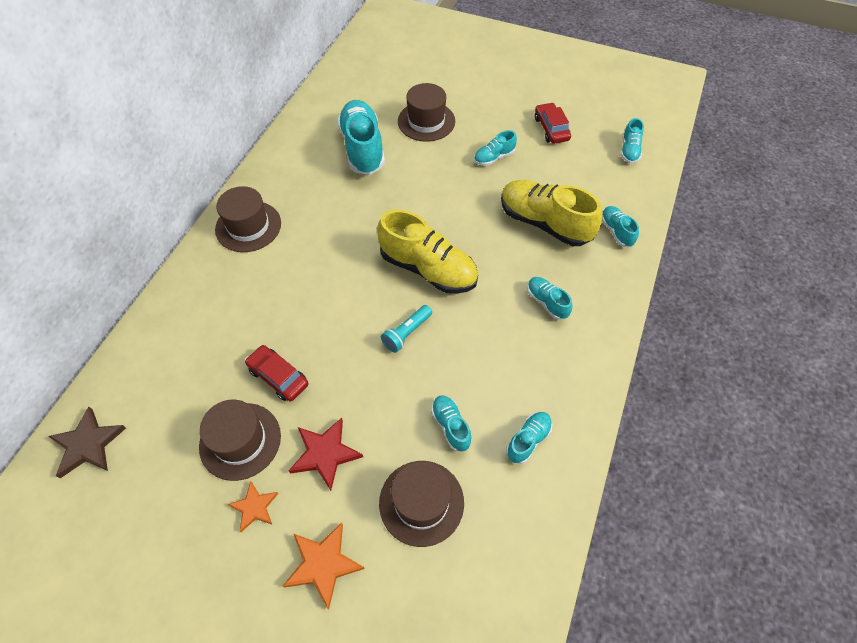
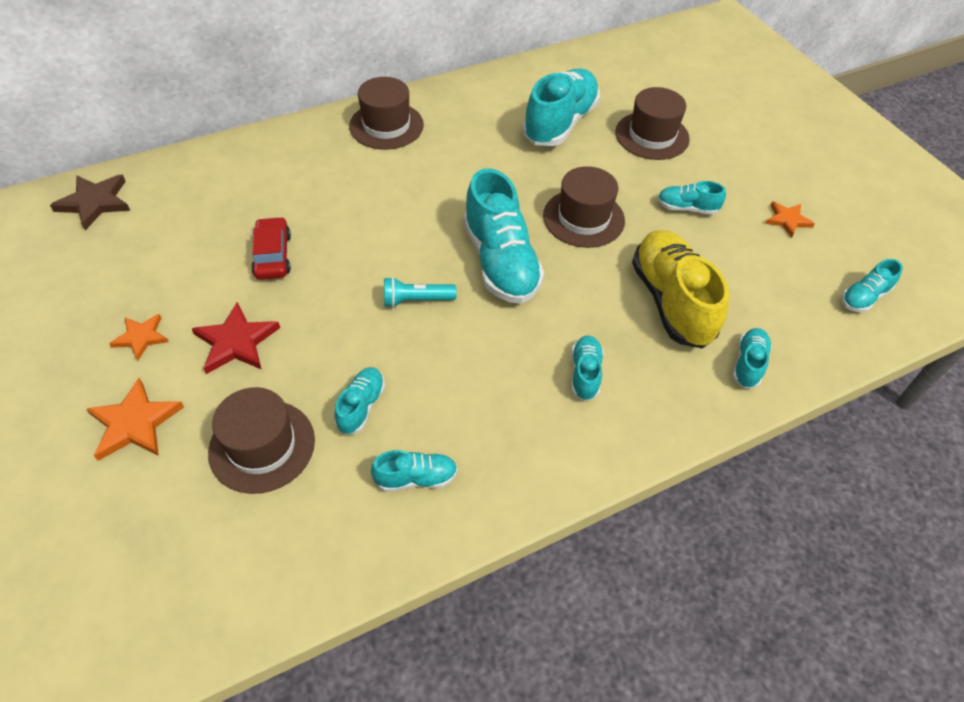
camera: 40 degrees right, 5 degrees down
brown hat [199,400,281,481] -> brown hat moved to [543,166,625,248]
yellow shoe [377,209,478,294] -> turquoise shoe [463,168,544,304]
red car [535,102,571,144] -> orange star [765,201,815,238]

